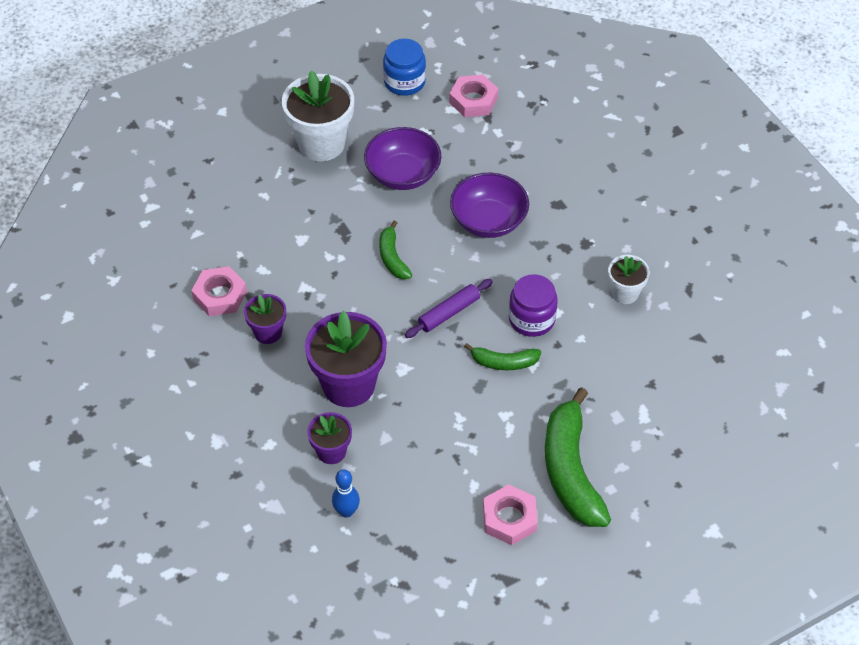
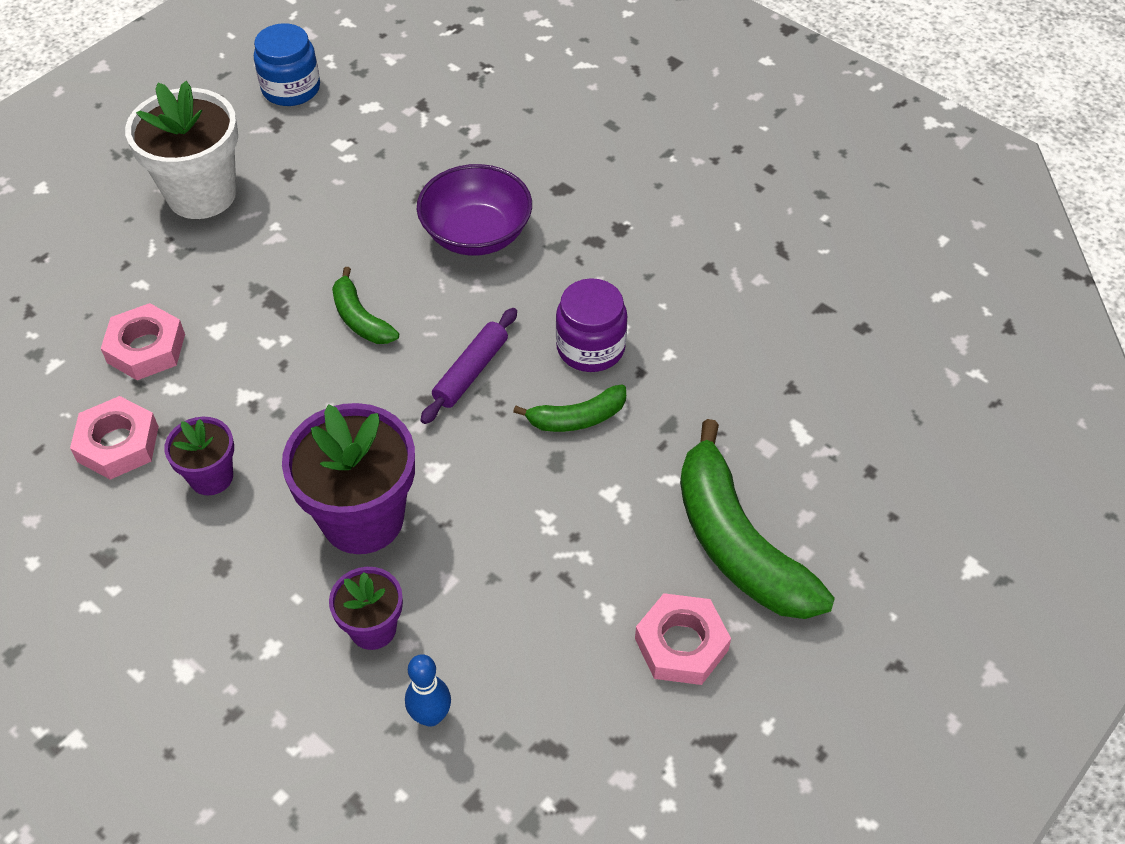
camera: 20 degrees left, 0 degrees up
purple bowl [364,127,442,190] -> none
pink nut [449,74,498,117] -> pink nut moved to [101,303,185,380]
white flower pot [608,255,650,304] -> none

